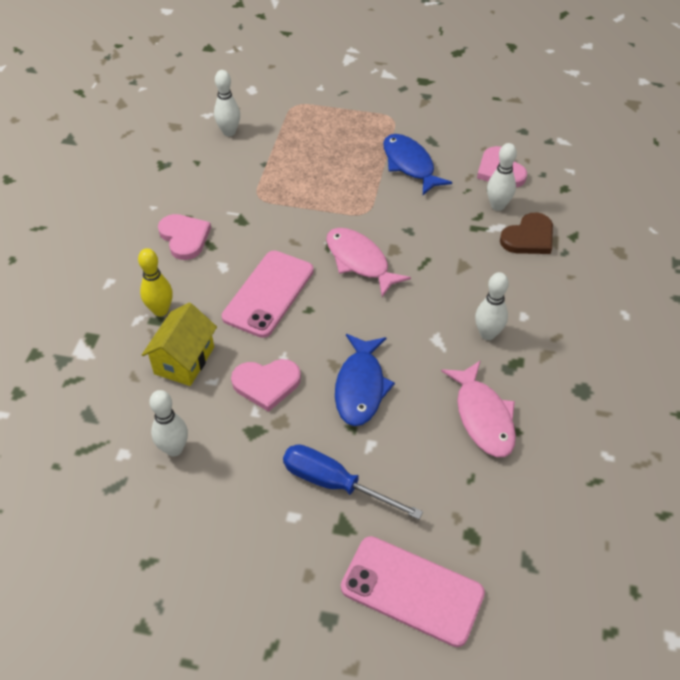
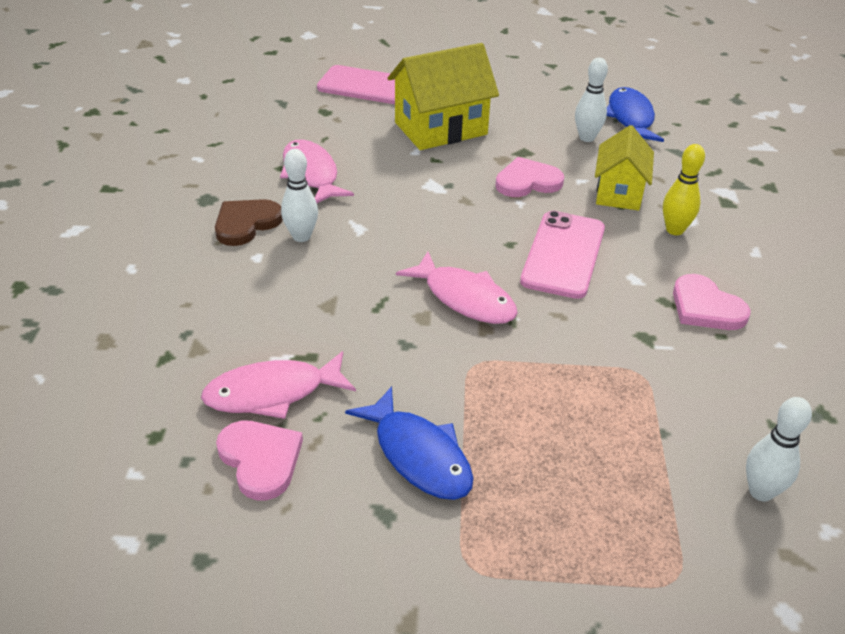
camera: 170 degrees right, 10 degrees down
blue screwdriver [283,444,423,520] -> yellow house [388,43,499,150]
blue fish [335,334,395,426] -> blue fish moved to [607,87,664,142]
white bowling pin [487,143,517,211] -> pink fish [201,351,356,419]
brown heart [500,213,553,254] -> brown heart moved to [215,199,283,246]

